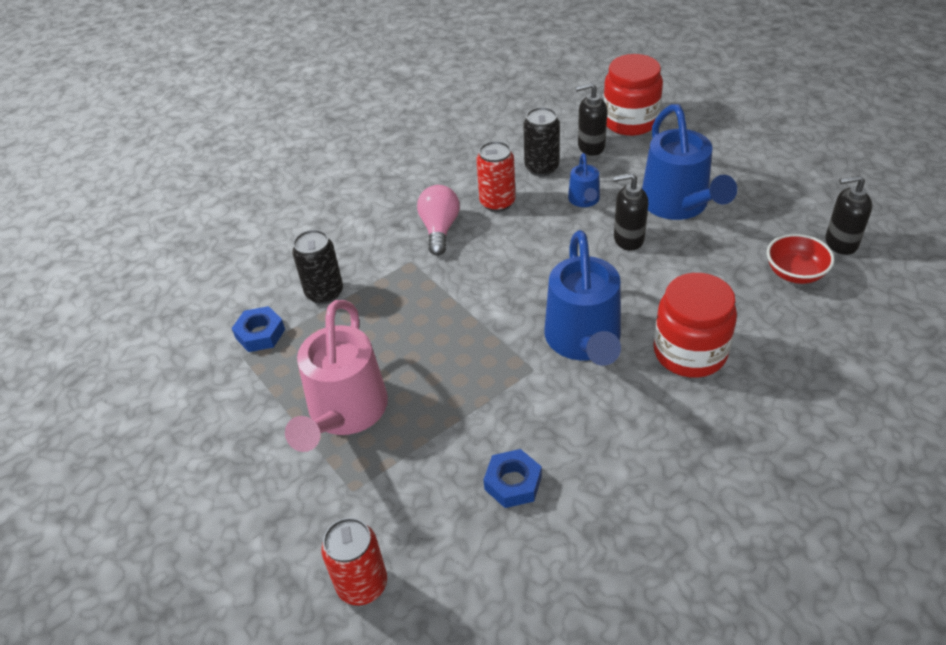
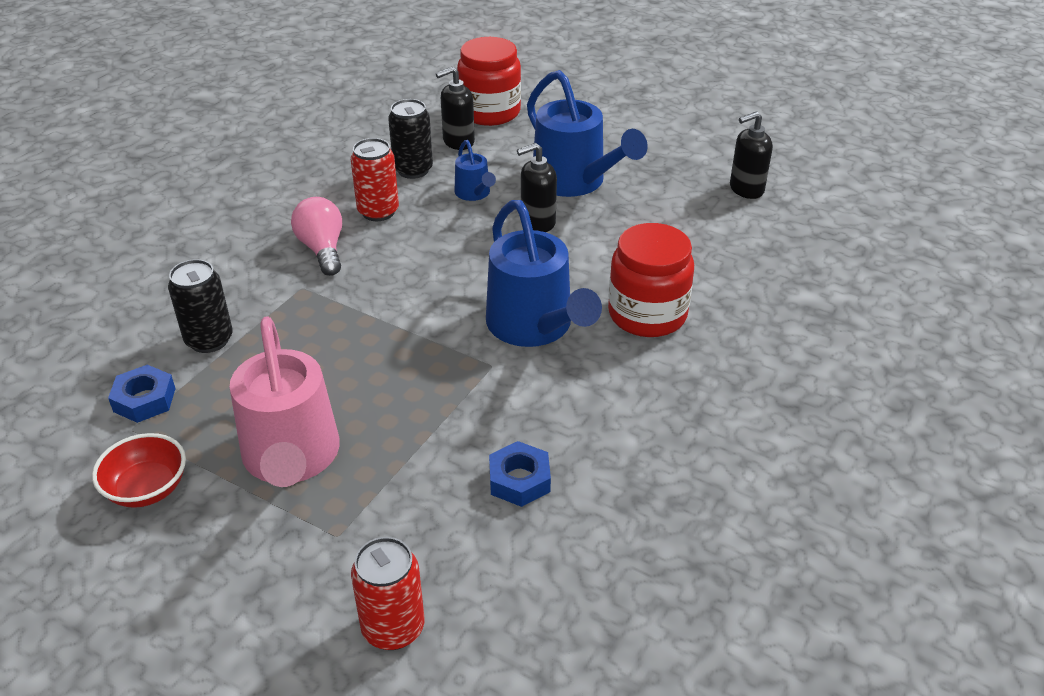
camera: 25 degrees left, 5 degrees down
red bowl [767,234,834,284] -> red bowl moved to [92,433,186,508]

